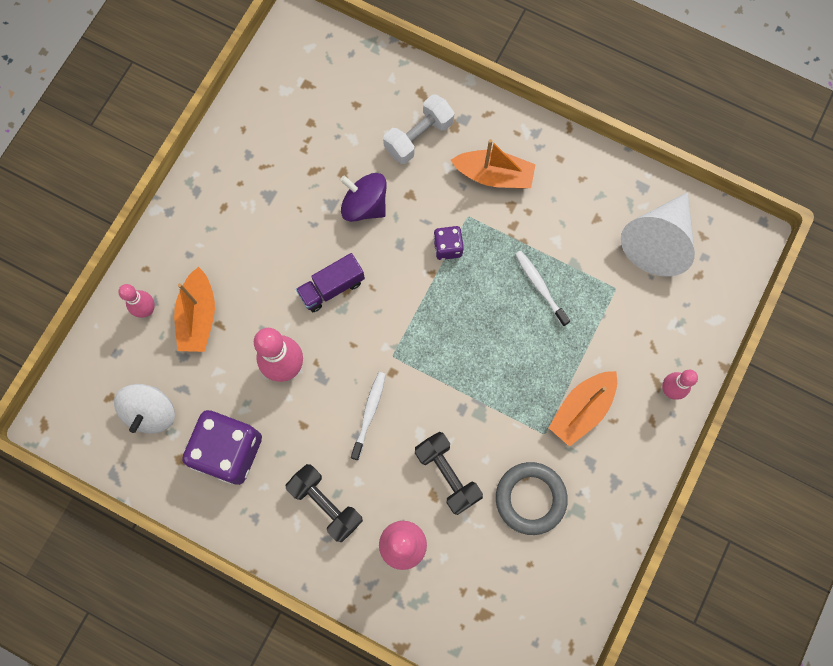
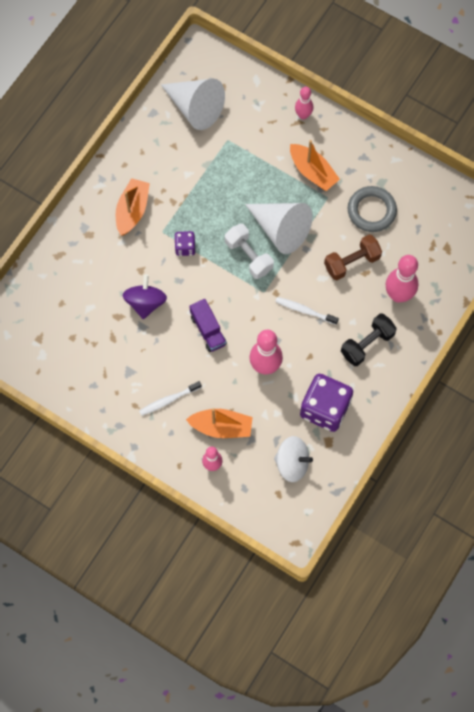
camera: 85 degrees left, 5 degrees down
purple spinning top [340,173,386,222] -> purple spinning top turned 150 degrees clockwise [123,274,167,319]
white dumbbell [383,94,454,164] -> white dumbbell moved to [225,224,274,279]
black dumbbell [415,432,483,515] -> brown dumbbell [324,235,382,280]
white toothbrush [515,251,570,326] -> white toothbrush moved to [139,381,202,416]
none -> white cone [245,203,312,254]

